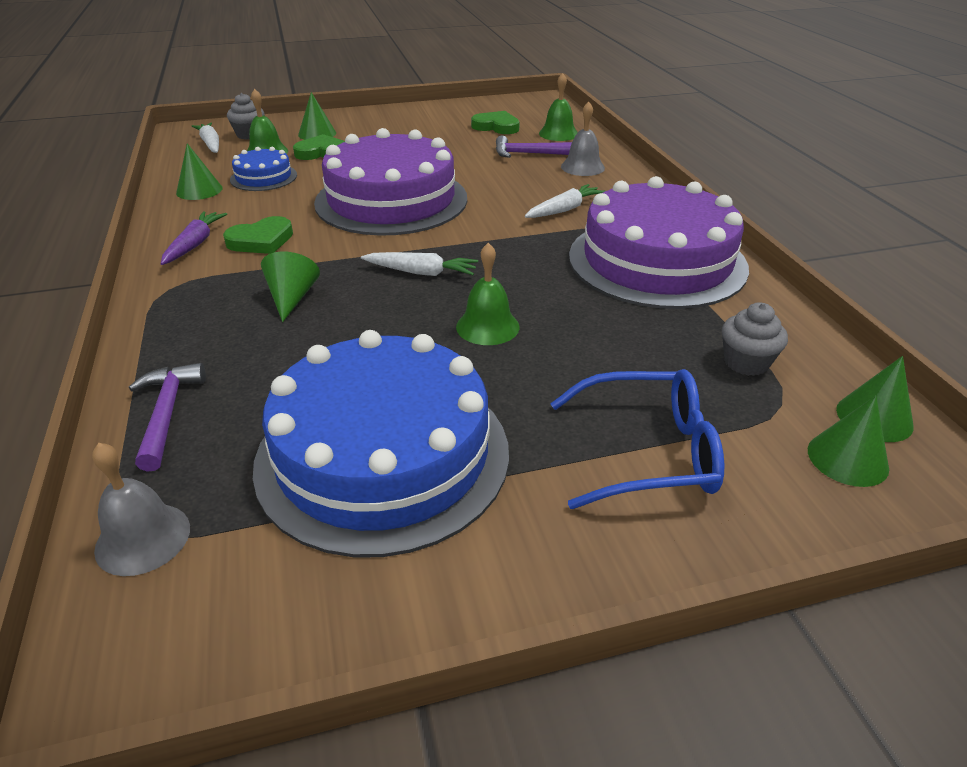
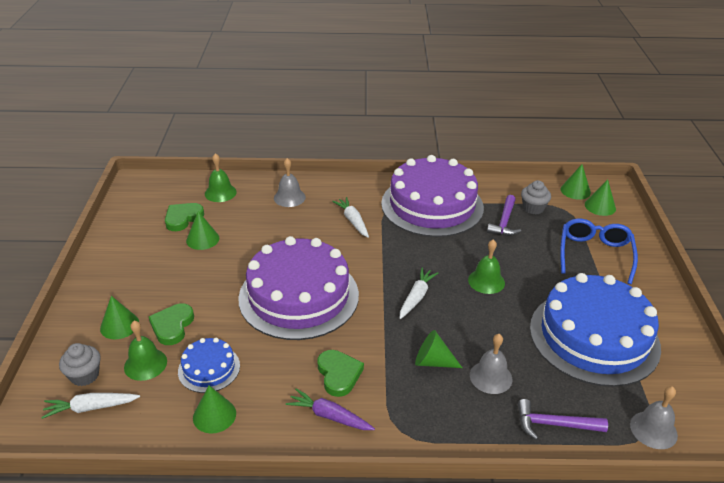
camera: 75 degrees left, 0 degrees up
purple hammer [496,136,572,158] -> purple hammer moved to [487,195,521,236]
none -> green cone [186,211,219,250]
none -> grey bell [470,334,512,394]

